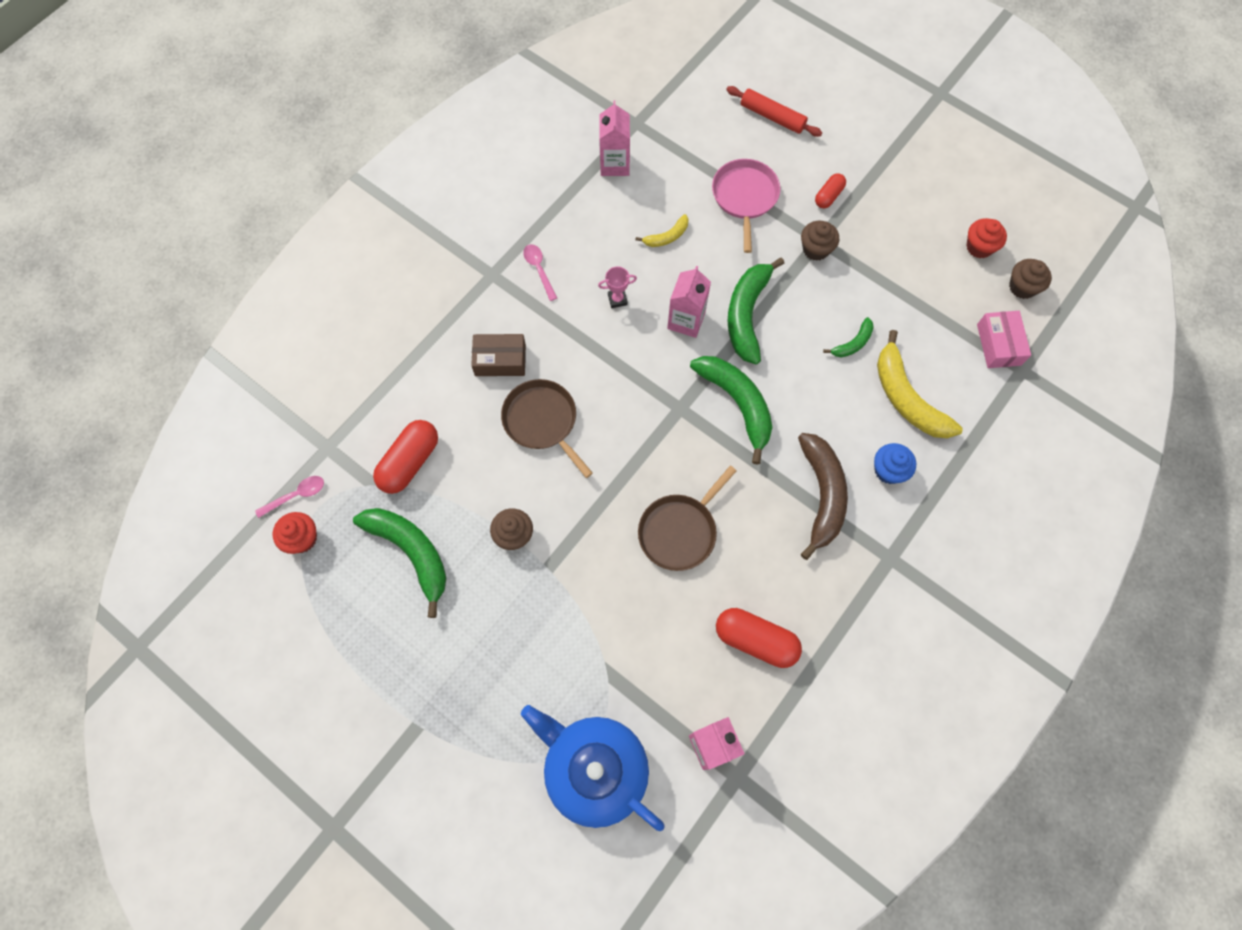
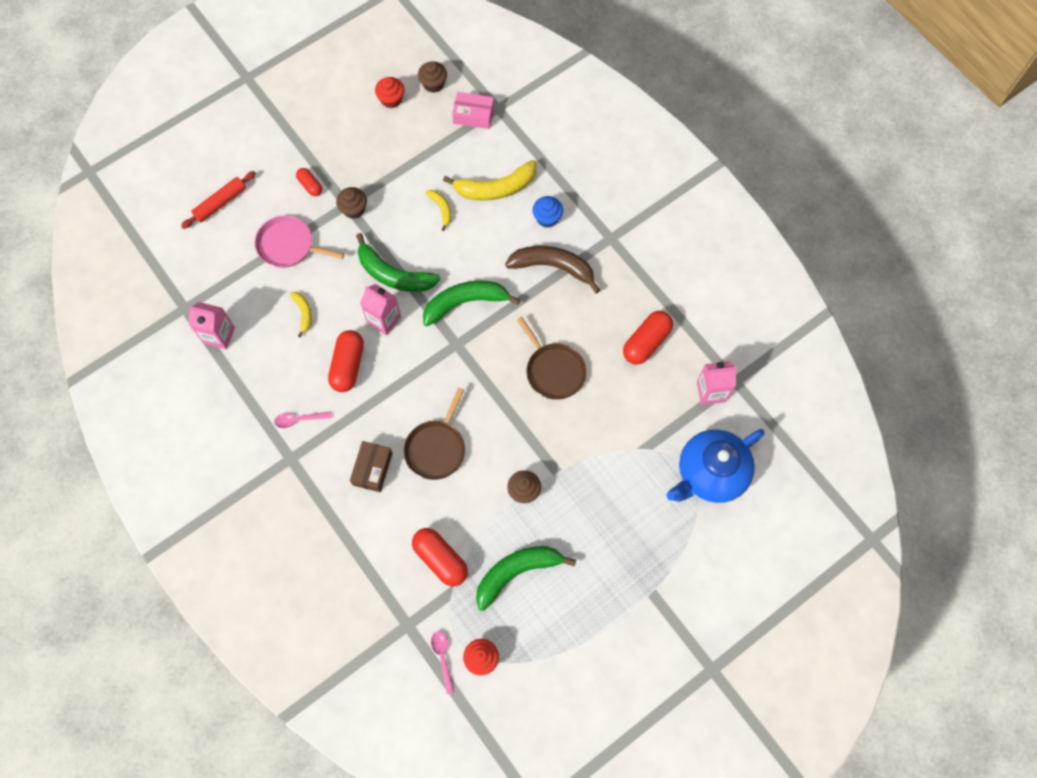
camera: 75 degrees left, 0 degrees up
brown pan [501,379,593,478] -> brown pan turned 45 degrees counterclockwise [404,387,465,480]
pink trophy [598,266,637,308] -> red capsule [328,330,364,392]
green banana [823,317,874,357] -> yellow banana [425,190,452,231]

